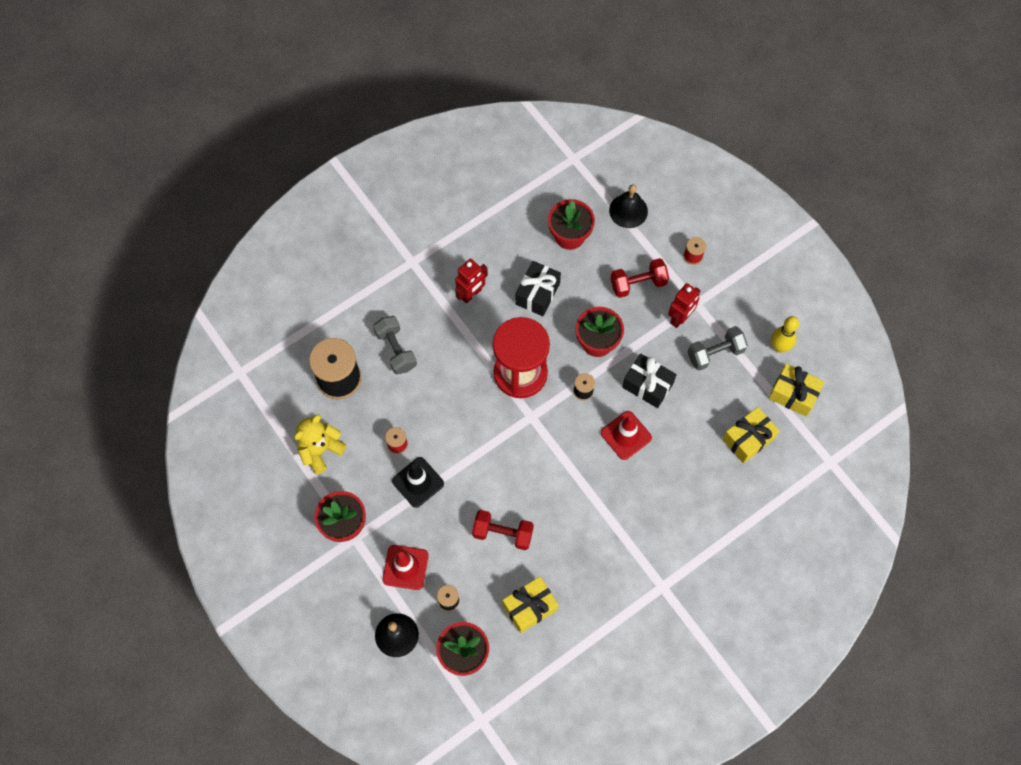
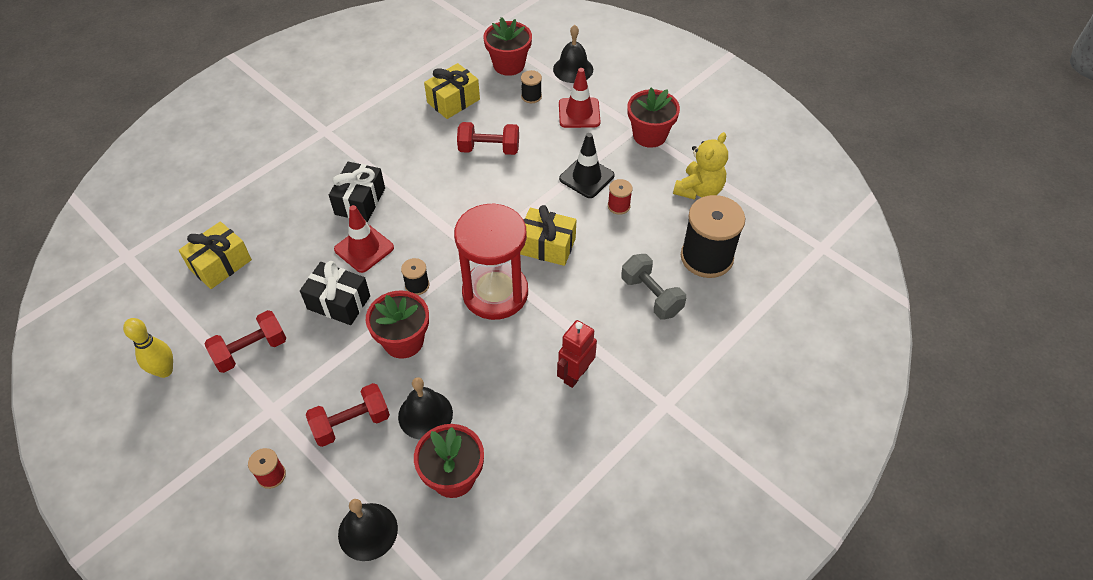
camera: 170 degrees right, 15 degrees down
black gift [515,261,561,316] -> black gift moved to [329,162,385,222]
red robot [668,283,701,328] -> none
grey dumbbell [688,326,748,371] -> red dumbbell [205,310,287,373]
yellow gift [768,363,825,417] -> yellow gift moved to [520,205,576,266]
none -> black bell [398,377,453,440]

